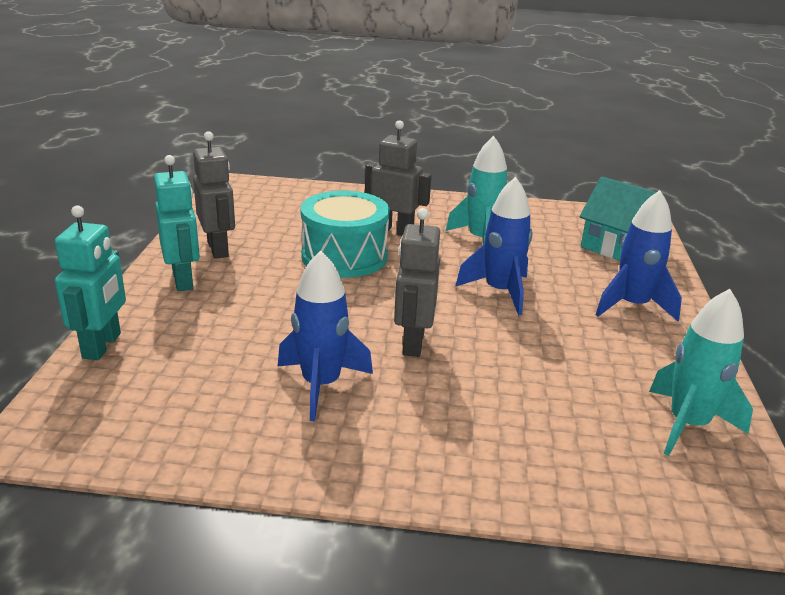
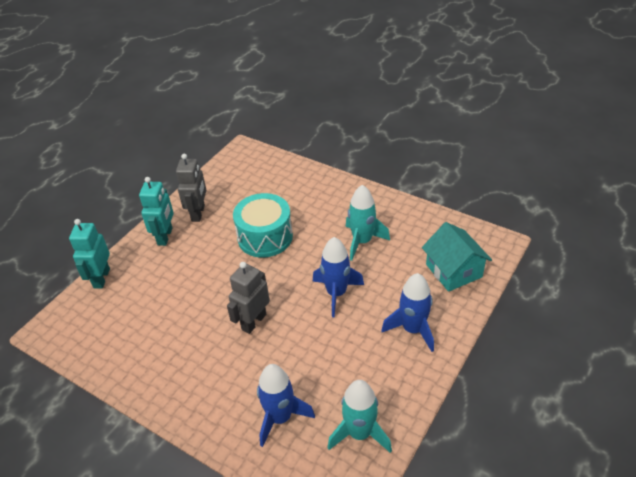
camera: 30 degrees right, 15 degrees up
turquoise robot [55,206,126,360] -> turquoise robot turned 150 degrees clockwise [69,219,110,289]
blue rocket [278,250,373,421] -> blue rocket moved to [257,364,315,447]
grey robot [365,120,432,236] -> none

